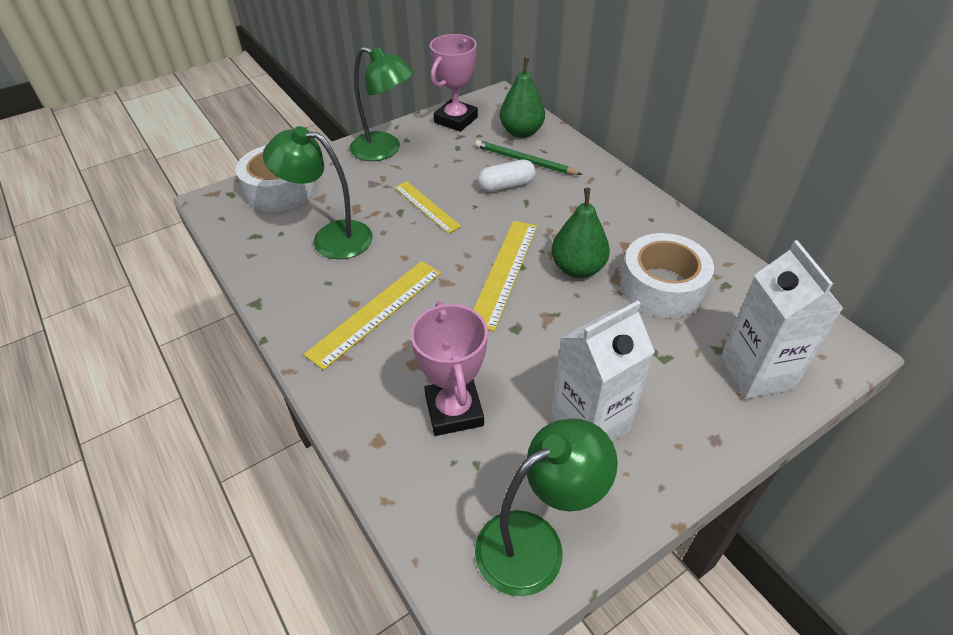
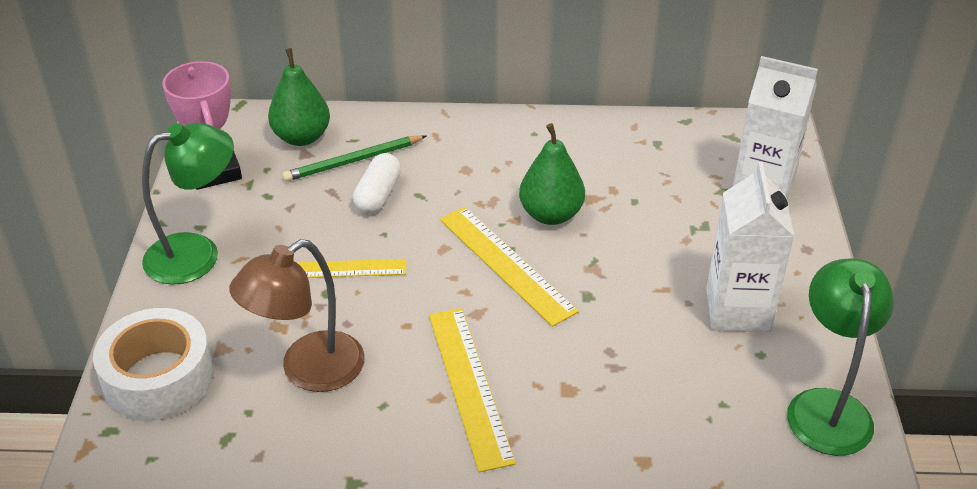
camera: 55 degrees left, 5 degrees down
green lamp [263,126,373,259] -> brown lamp [229,239,365,392]
pink trophy [411,301,488,436] -> none
white tape [620,233,714,318] -> none

